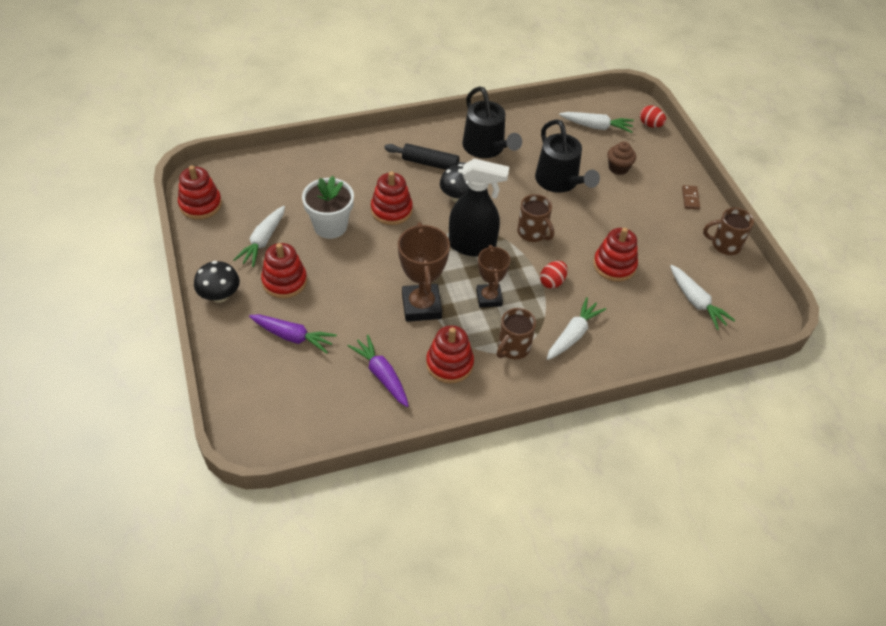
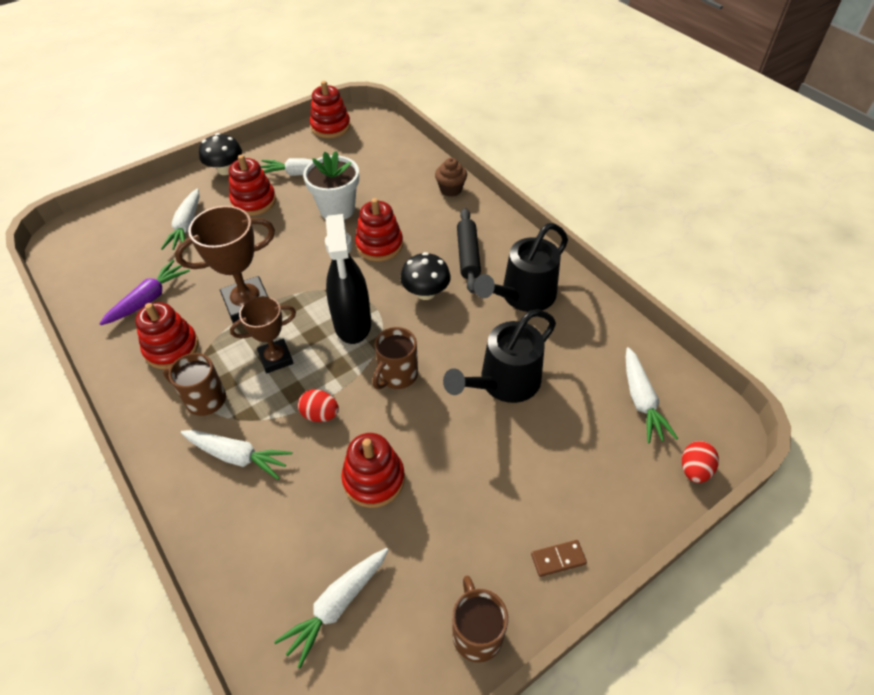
camera: 75 degrees right, 0 degrees up
purple carrot [249,314,337,354] -> white carrot [161,188,199,250]
brown cupcake [607,142,636,175] -> brown cupcake moved to [435,158,467,197]

